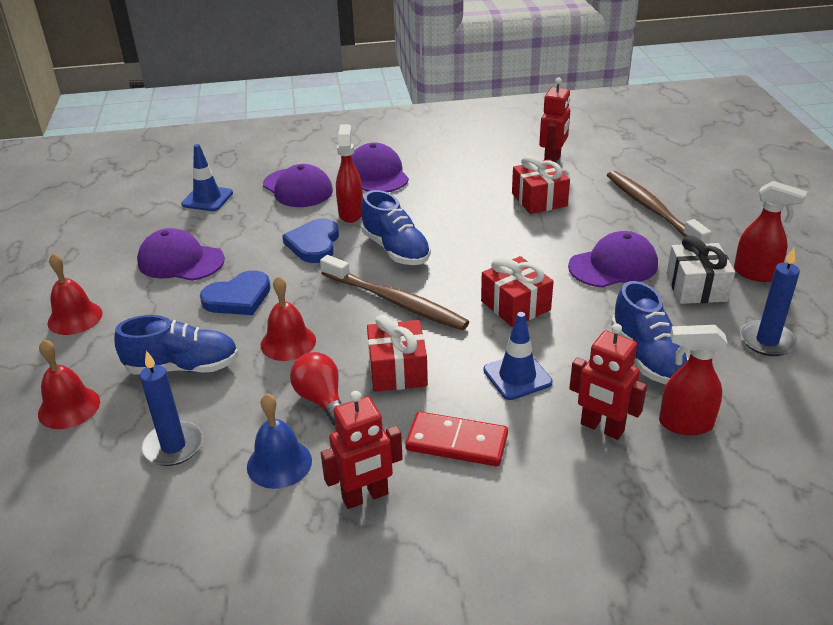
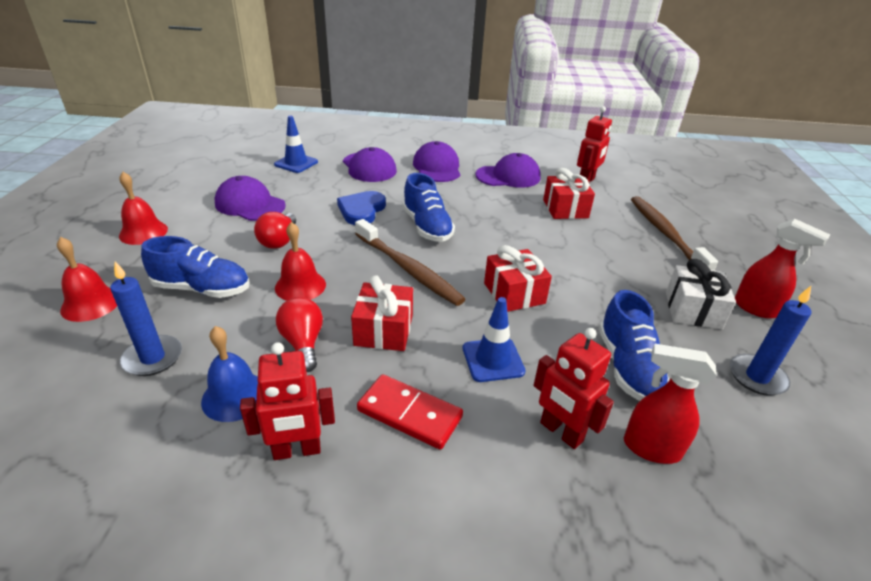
camera: 10 degrees right, 0 degrees up
blue heart [200,270,271,315] -> red light bulb [254,212,296,249]
red spray bottle [336,124,363,223] -> none
purple cap [568,231,658,287] -> purple cap moved to [475,153,541,188]

